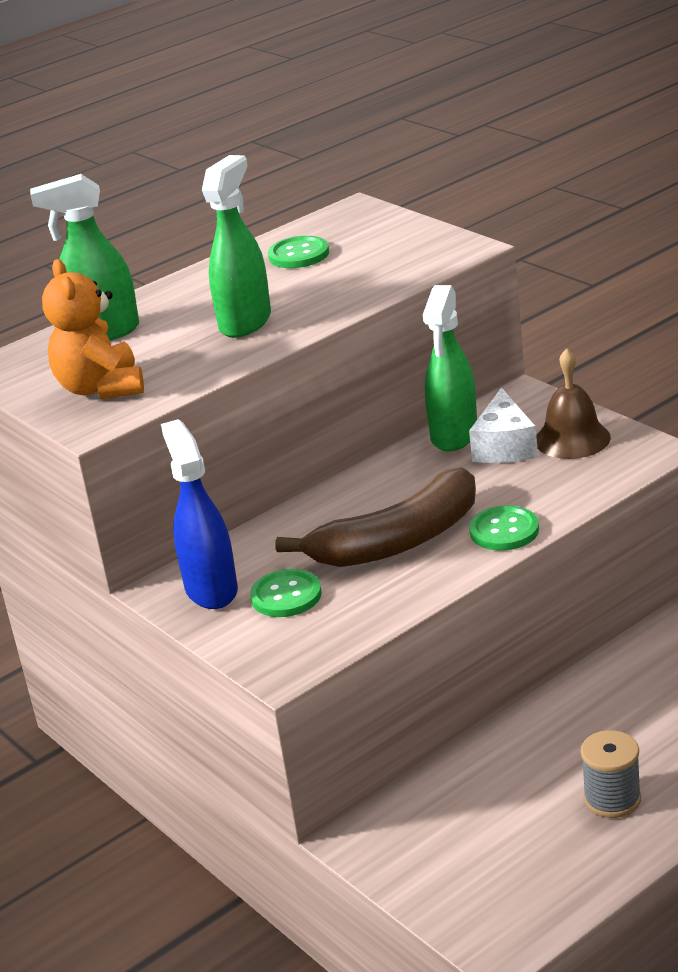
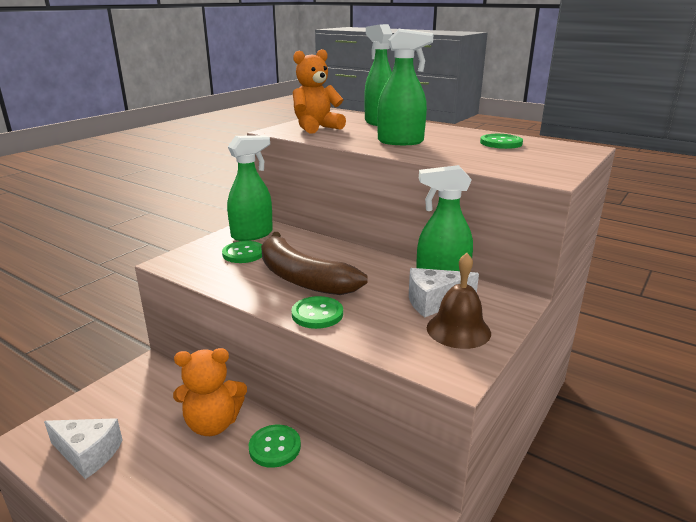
camera: 70 degrees right, 5 degrees down
blue spray bottle [161,419,238,609] -> green spray bottle [227,135,273,241]
grey spool [581,730,641,818] -> none
none -> white cheese [44,418,123,479]
none -> orange teddy bear [173,348,247,436]
none -> green button [249,425,301,468]

